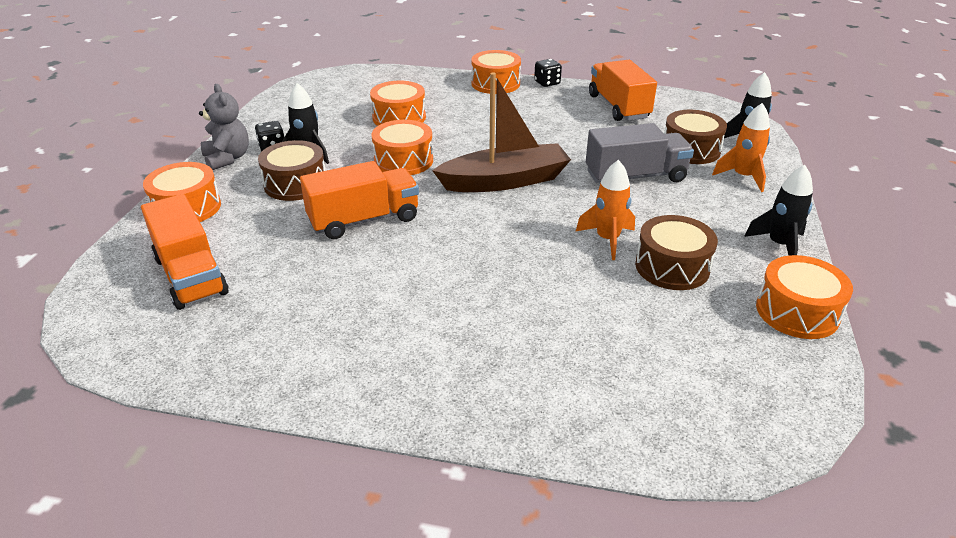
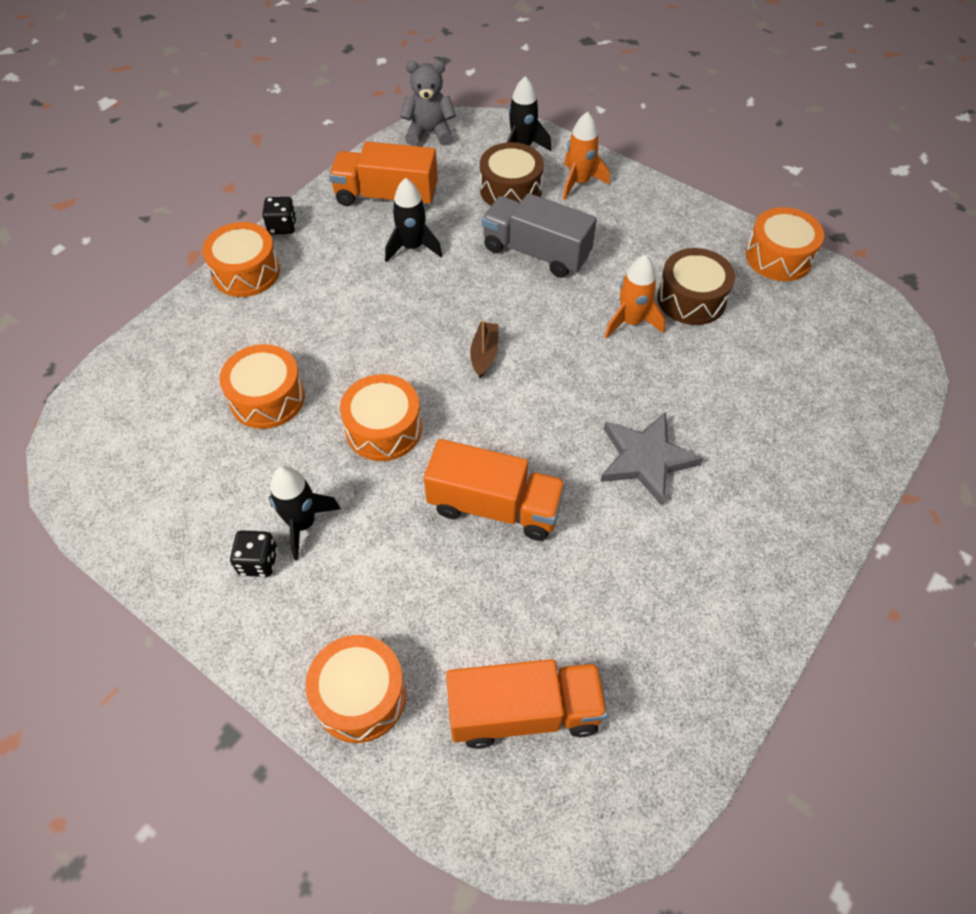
camera: 65 degrees left, 20 degrees up
grey teddy bear [199,84,249,170] -> grey teddy bear moved to [400,61,456,146]
brown drum [258,140,326,201] -> none
orange truck [300,161,419,239] -> orange truck turned 105 degrees clockwise [424,439,566,541]
brown boat [432,72,571,192] -> brown boat [470,320,498,378], size x0.43
grey truck [586,123,694,183] -> grey truck turned 75 degrees counterclockwise [482,193,597,278]
black rocket [744,165,813,256] -> black rocket moved to [385,178,442,262]
none -> grey star [600,412,703,506]

